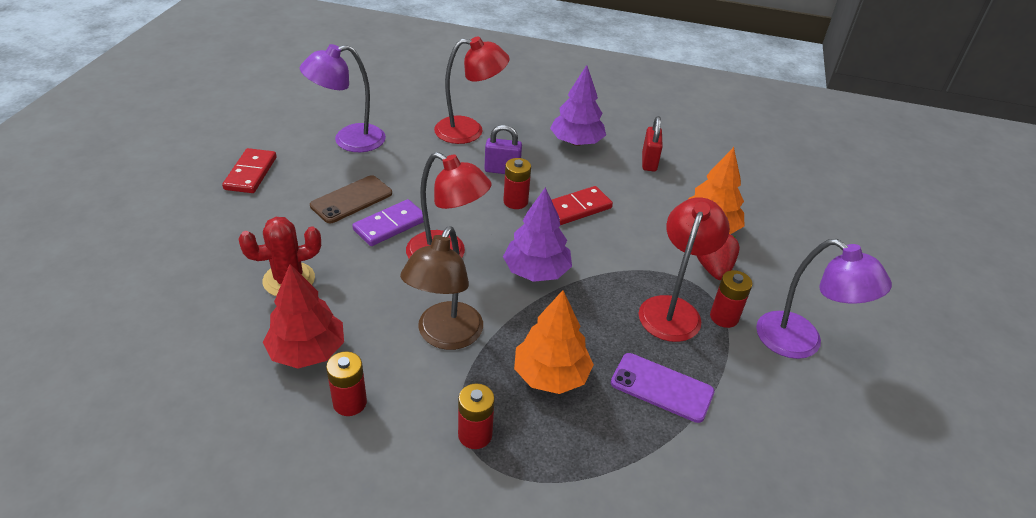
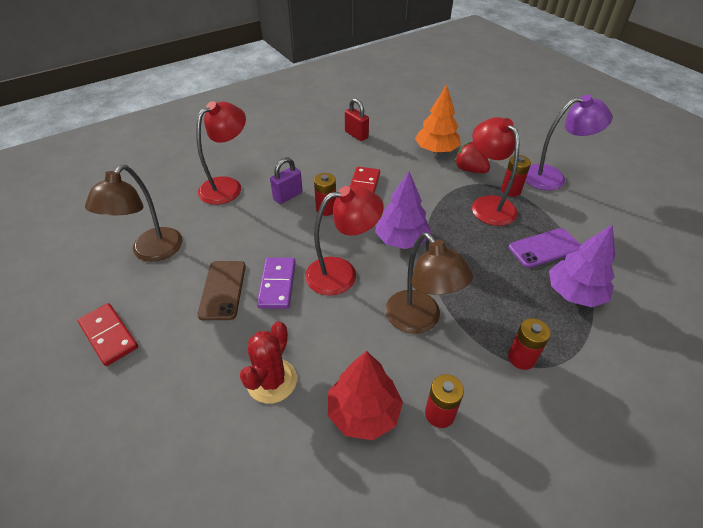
camera: 45 degrees left, 5 degrees up
purple lamp [300,44,386,152] -> brown lamp [85,165,183,262]
orange tree [514,290,594,394] -> none
purple tree [550,65,606,146] -> purple tree moved to [549,224,615,307]

